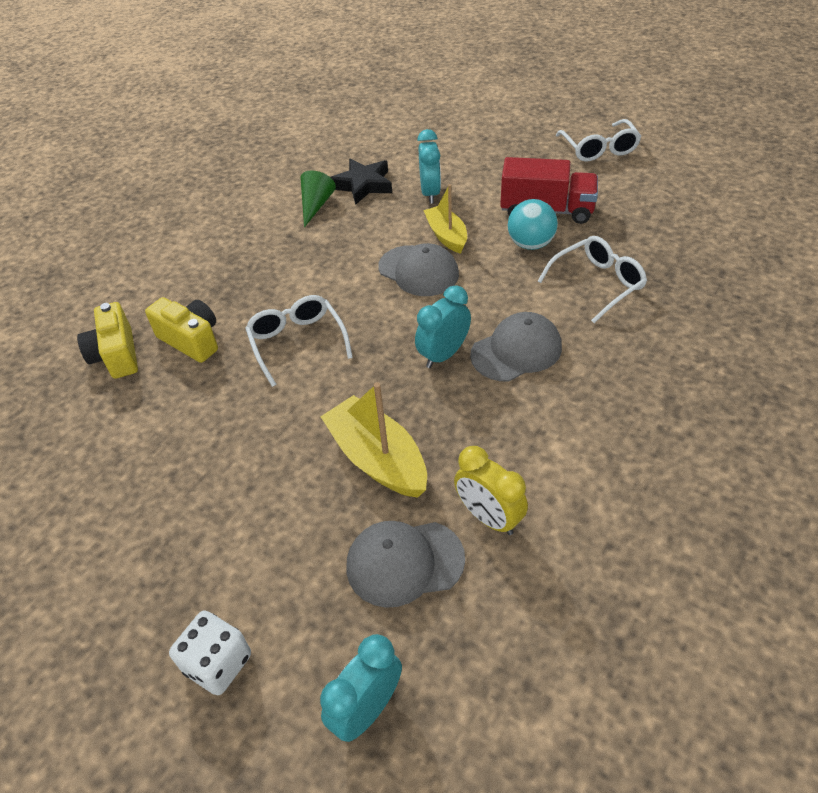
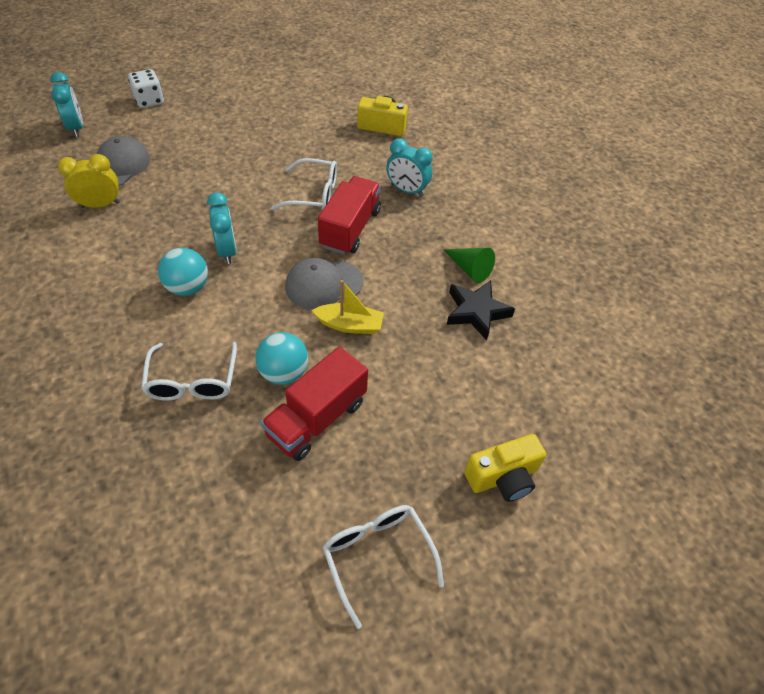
camera: 115 degrees right, 5 degrees up
yellow camera [145,297,218,363] -> yellow camera moved to [464,434,546,502]
yellow boat [320,382,427,498] -> none
turquoise clock [417,129,441,204] -> turquoise clock moved to [386,138,432,197]
grey cap [470,312,562,382] -> turquoise ball [158,248,208,296]
white glasses [556,119,642,162] -> white glasses turned 45 degrees clockwise [323,505,444,629]
none -> red truck [318,176,381,255]

